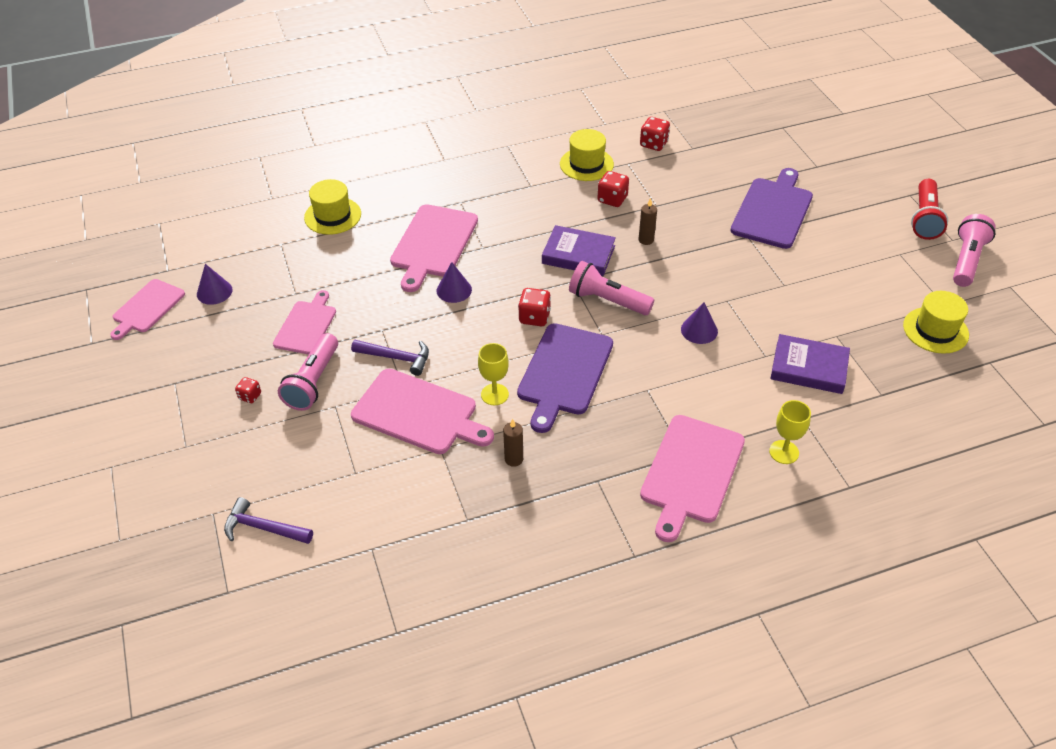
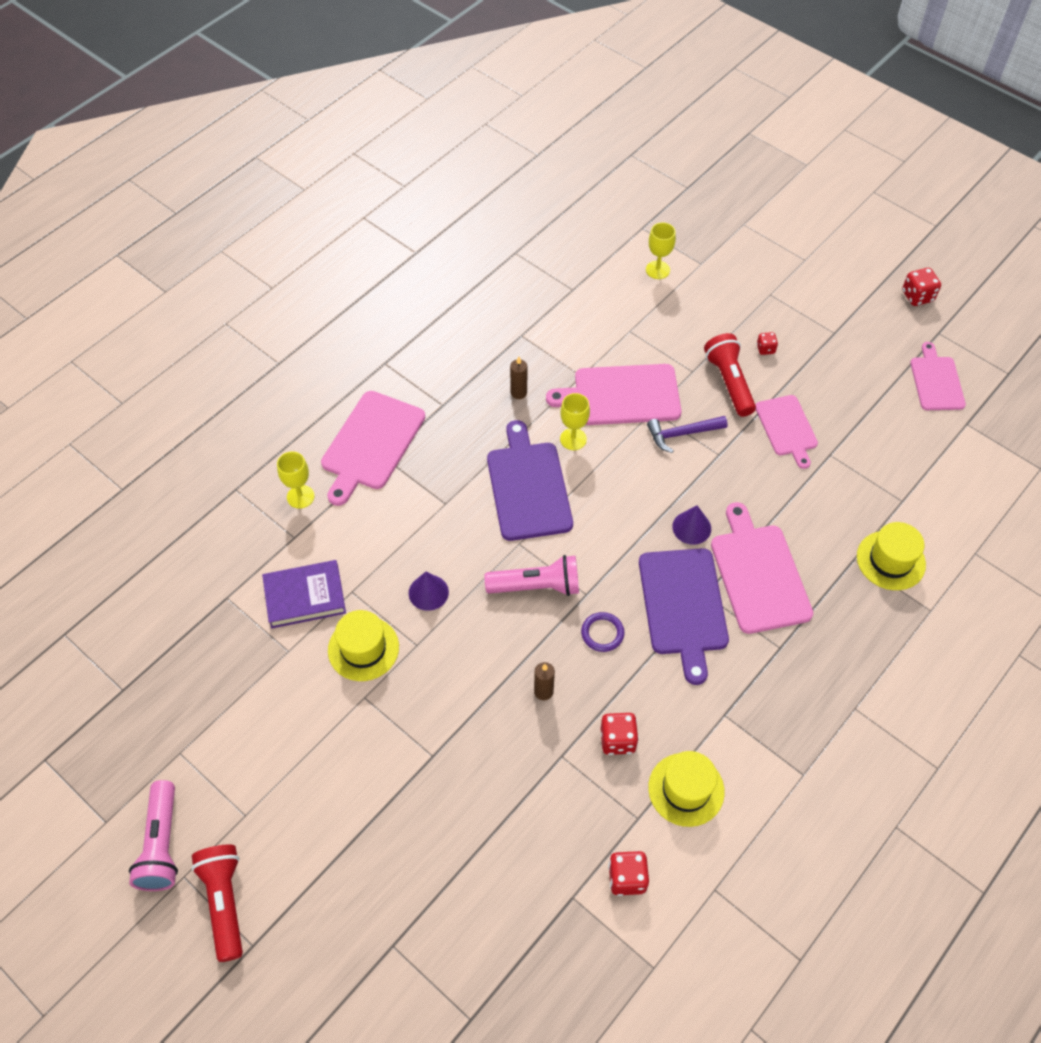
camera: 150 degrees right, 10 degrees up
purple cone [197,264,233,305] -> none
purple hammer [224,497,313,544] -> yellow goblet [646,223,676,279]
pink flashlight [278,333,338,411] -> red flashlight [704,333,756,417]
red dice [518,288,551,326] -> red dice moved to [902,268,941,306]
purple book [542,225,616,276] -> purple ring [581,612,624,652]
pink cutting board [640,415,745,542] -> pink cutting board turned 150 degrees counterclockwise [321,391,425,506]
purple cutting board [730,168,813,249] -> purple cutting board moved to [639,548,729,685]
yellow hat [903,291,969,354] -> yellow hat moved to [328,610,399,681]

